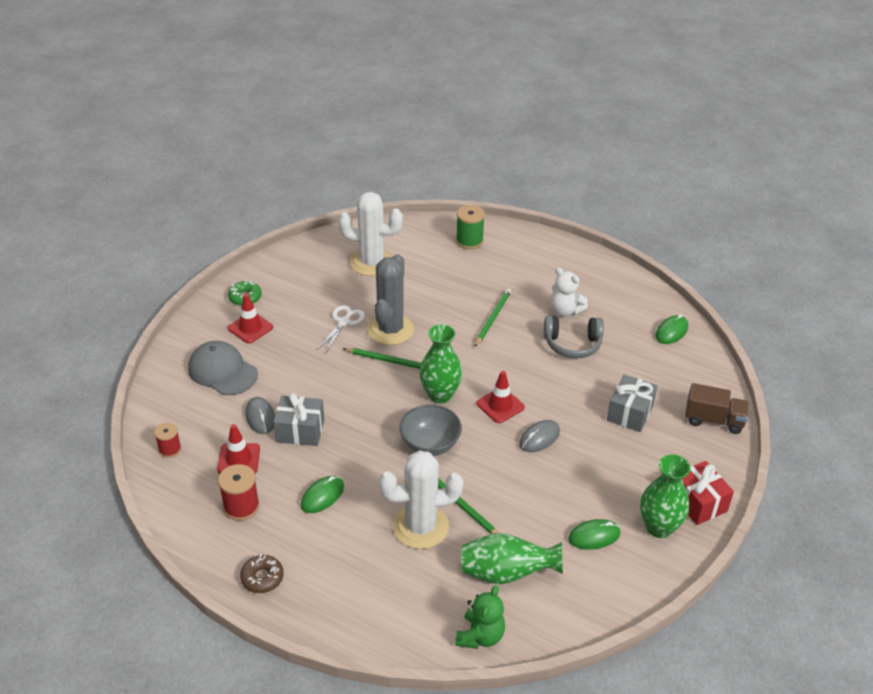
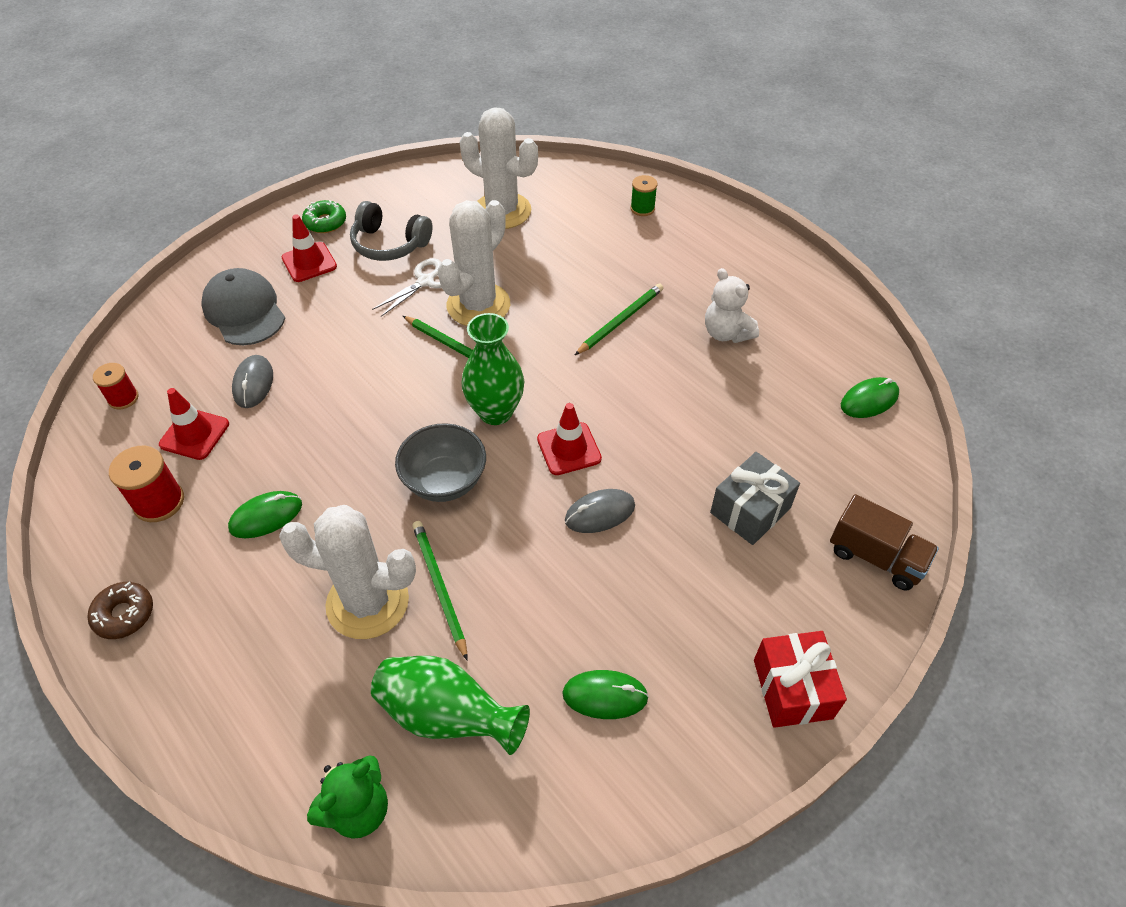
camera: 20 degrees right, 10 degrees up
grey gift [273,393,324,446] -> none
grey cactus [367,254,414,345] -> white cactus [438,200,510,326]
green spool [456,205,485,249] -> green spool [630,175,658,216], size x0.65
grey headphones [544,316,604,359] -> grey headphones moved to [350,201,433,261]
green vase [640,454,691,538] -> none

